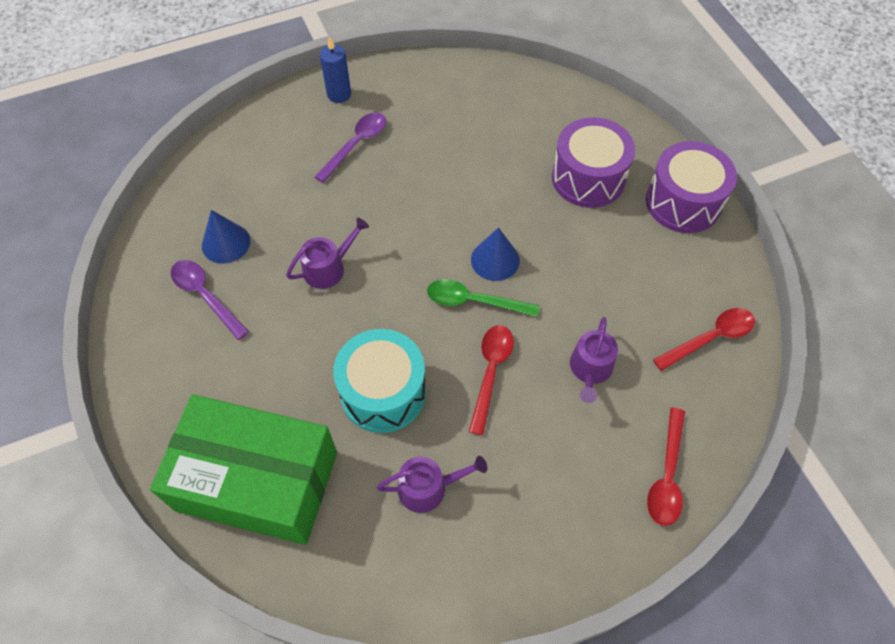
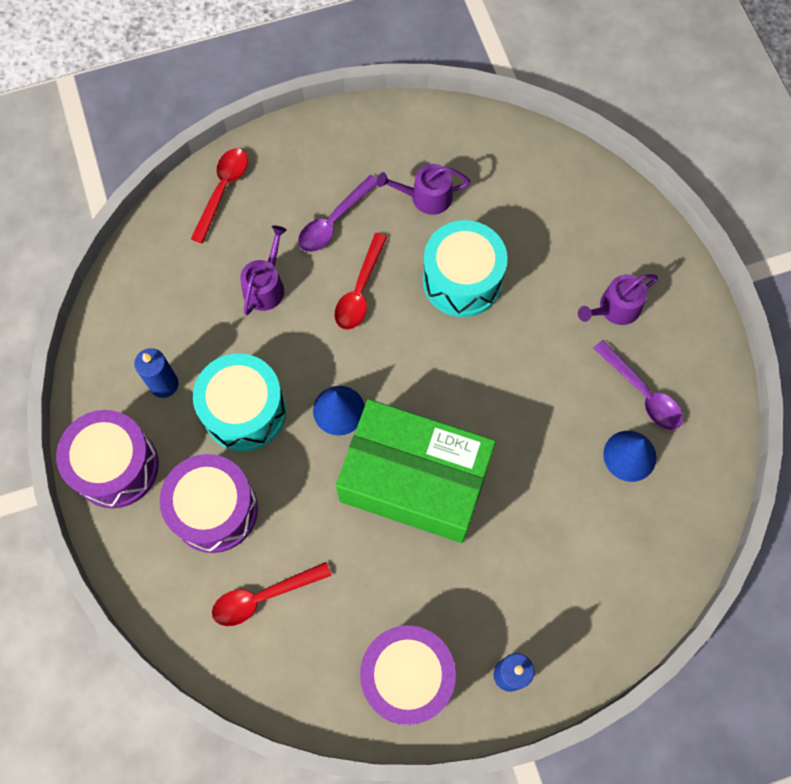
camera: 175 degrees left, 10 degrees up
green box [150,394,337,545] -> green box moved to [336,399,496,543]
purple watering can [286,218,369,289] -> purple watering can moved to [578,274,659,325]
purple spoon [315,113,386,183] -> purple spoon moved to [298,175,377,252]
green spoon [427,279,539,317] -> none
red spoon [653,308,755,371] -> red spoon moved to [212,562,332,626]
none -> blue candle [134,348,179,398]
none -> turquoise drum [193,353,286,451]
none -> purple drum [360,625,456,725]

